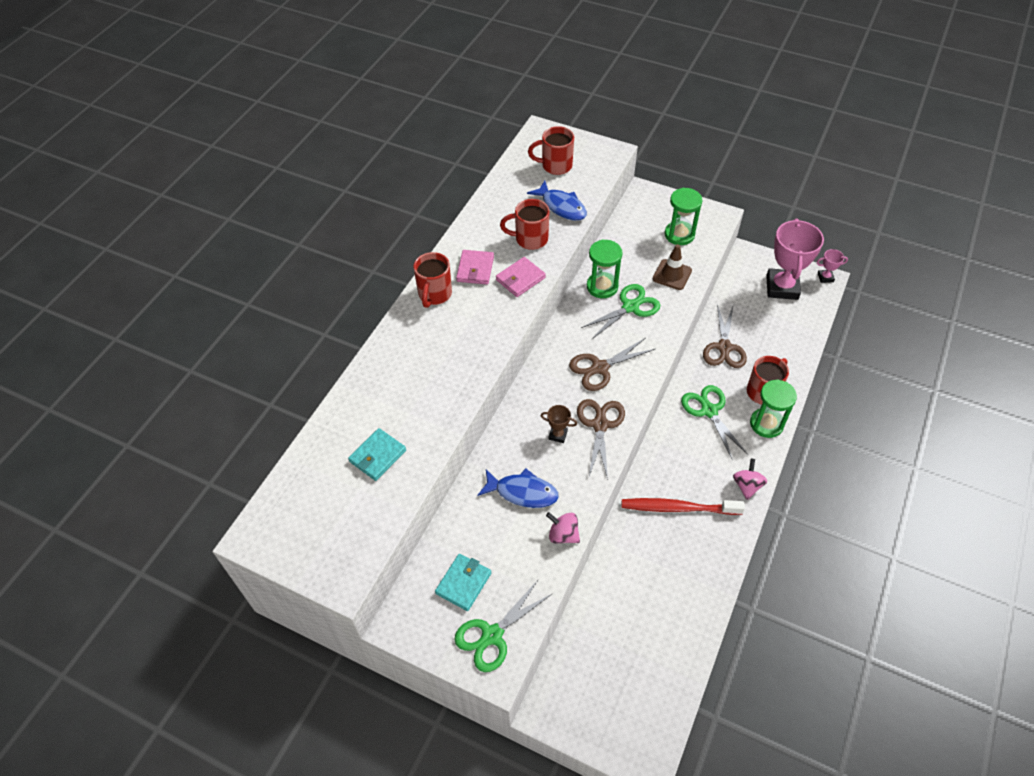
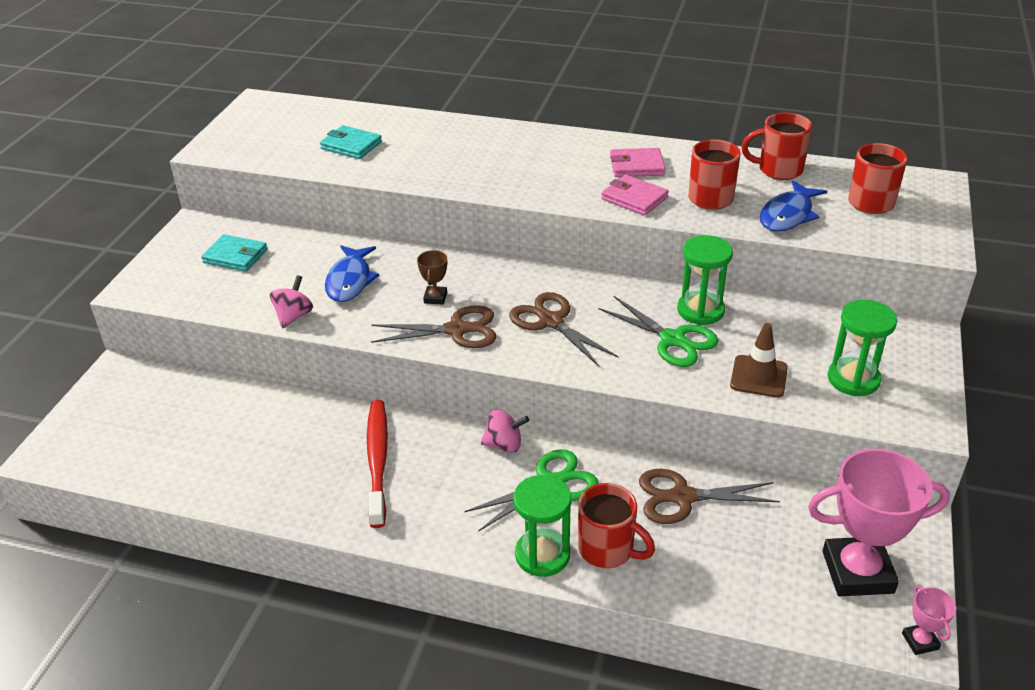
camera: 80 degrees right, 15 degrees down
red mug [413,252,452,308] -> red mug moved to [741,112,812,180]
green scissors [454,580,553,672] -> none
pink spinning top [733,458,767,500] -> pink spinning top moved to [481,409,529,453]

